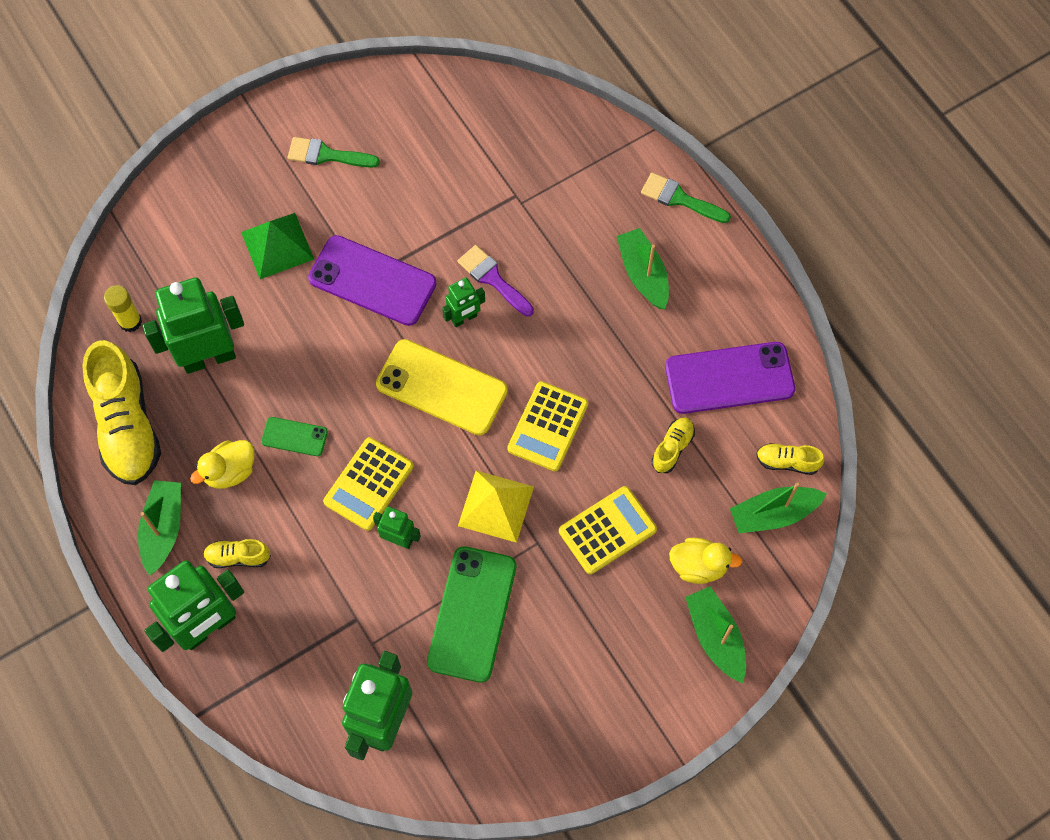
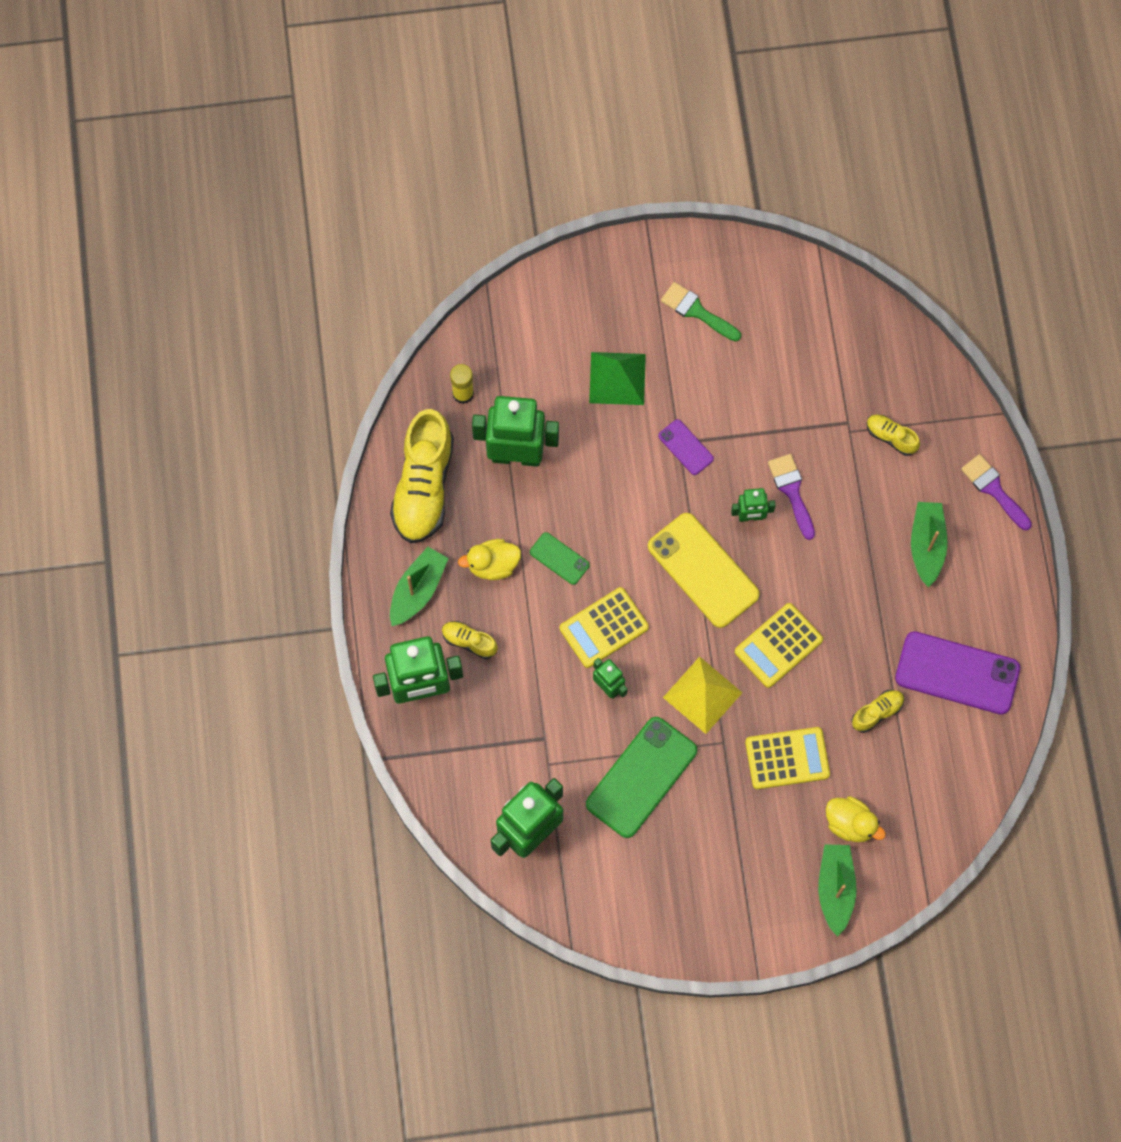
camera: 25 degrees right, 5 degrees up
purple phone [308,235,437,326] -> purple phone [658,419,714,475], size x0.50
green brush [641,173,731,223] -> purple brush [961,454,1032,530]
green boat [730,482,826,533] -> none
yellow shoe [756,443,824,475] -> yellow shoe moved to [867,414,920,456]

